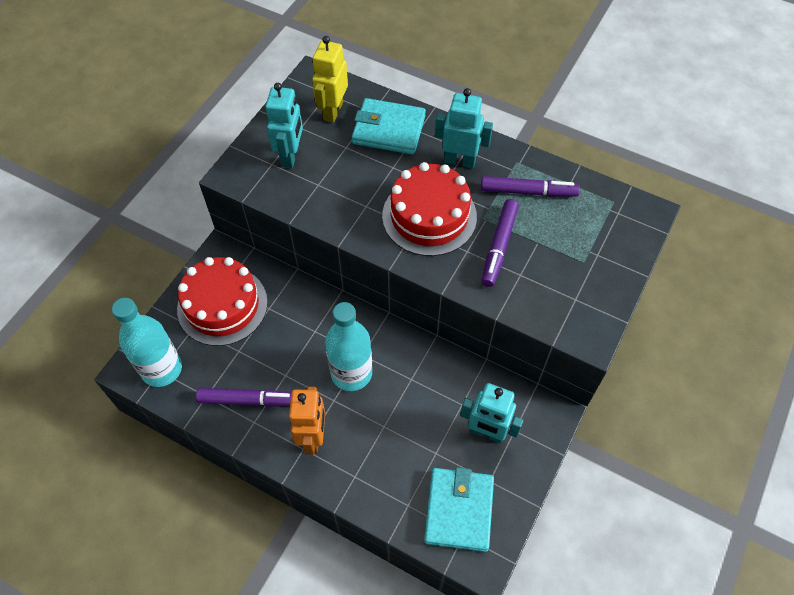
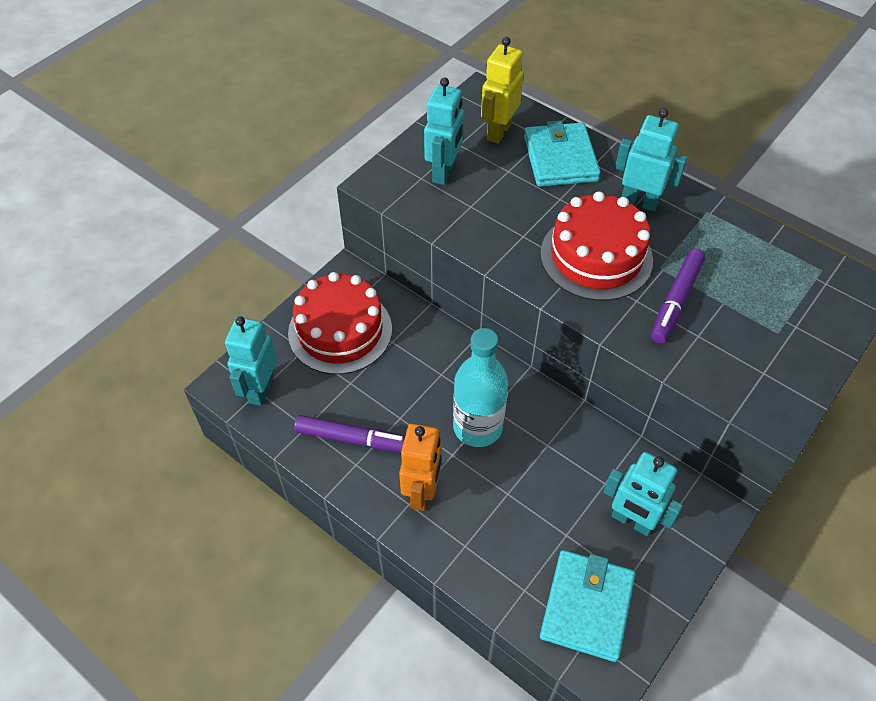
camera: 10 degrees right, 5 degrees down
turquoise bottle [112,298,182,387] -> turquoise robot [225,317,277,406]
turquoise wallet [352,98,426,155] -> turquoise wallet turned 60 degrees clockwise [524,121,601,187]
purple marker [481,176,580,197] -> none

